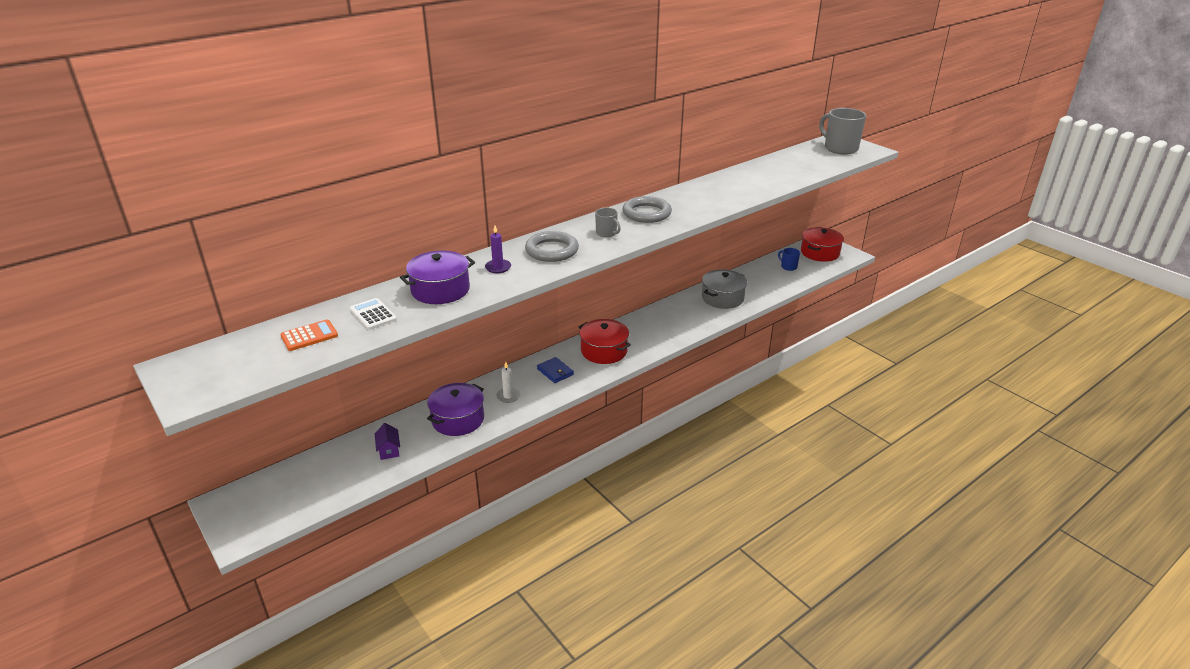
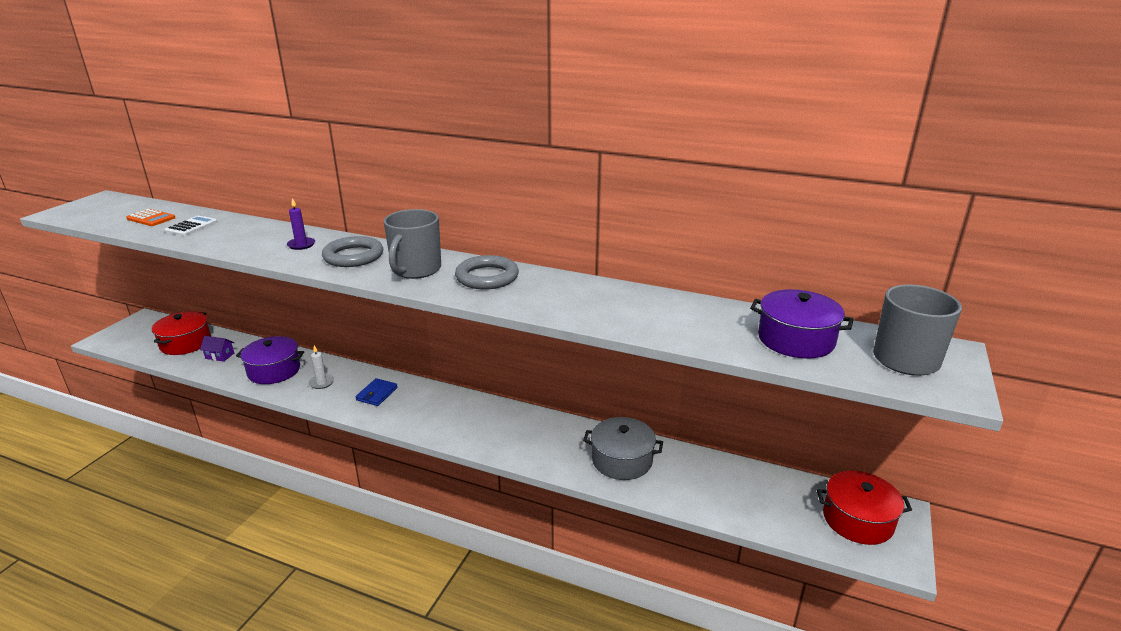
camera: 60 degrees right, 5 degrees down
purple house [375,423,400,460] -> purple house turned 60 degrees clockwise [200,336,234,362]
purple pot [400,251,475,304] -> purple pot moved to [750,289,854,359]
red pot [579,319,631,364] -> red pot moved to [152,311,211,355]
grey mug [595,208,621,237] -> grey mug [384,209,441,279], size x1.96
blue mug [778,248,800,271] -> none

